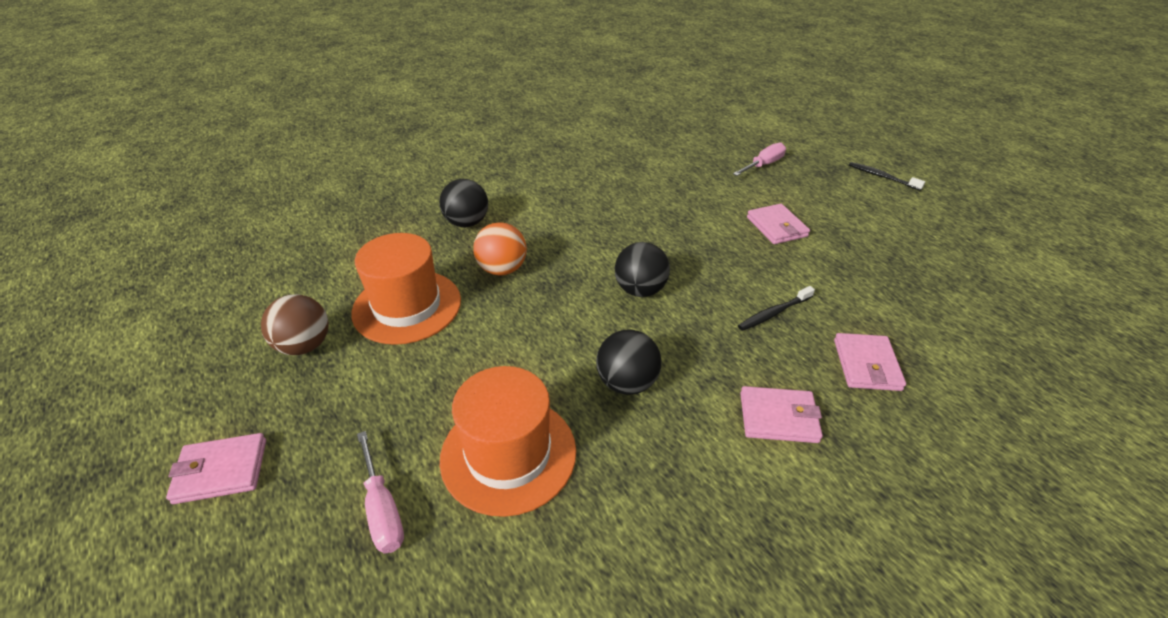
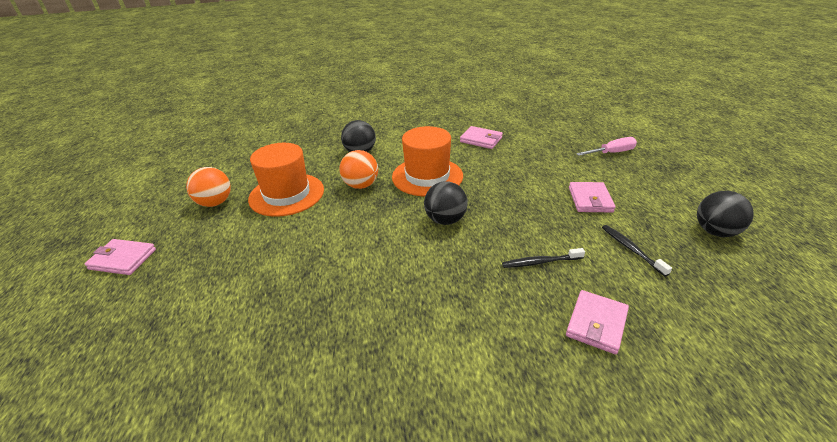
camera: 25 degrees right, 5 degrees down
brown ball [261,294,329,355] -> orange ball [186,167,231,207]
pink screwdriver [357,431,404,553] -> none
orange hat [440,366,576,517] -> orange hat moved to [392,126,463,196]
black ball [596,330,662,395] -> black ball moved to [697,191,754,237]
pink wallet [740,386,823,443] -> pink wallet moved to [460,126,503,149]
black toothbrush [849,162,925,191] -> black toothbrush moved to [602,225,672,277]

